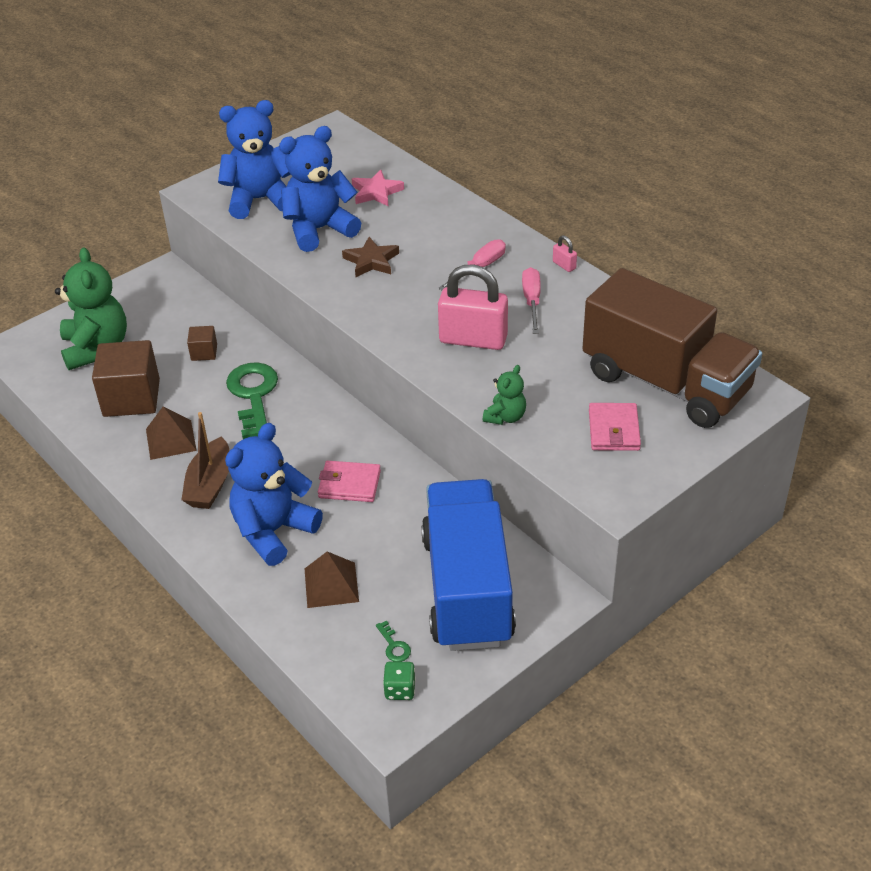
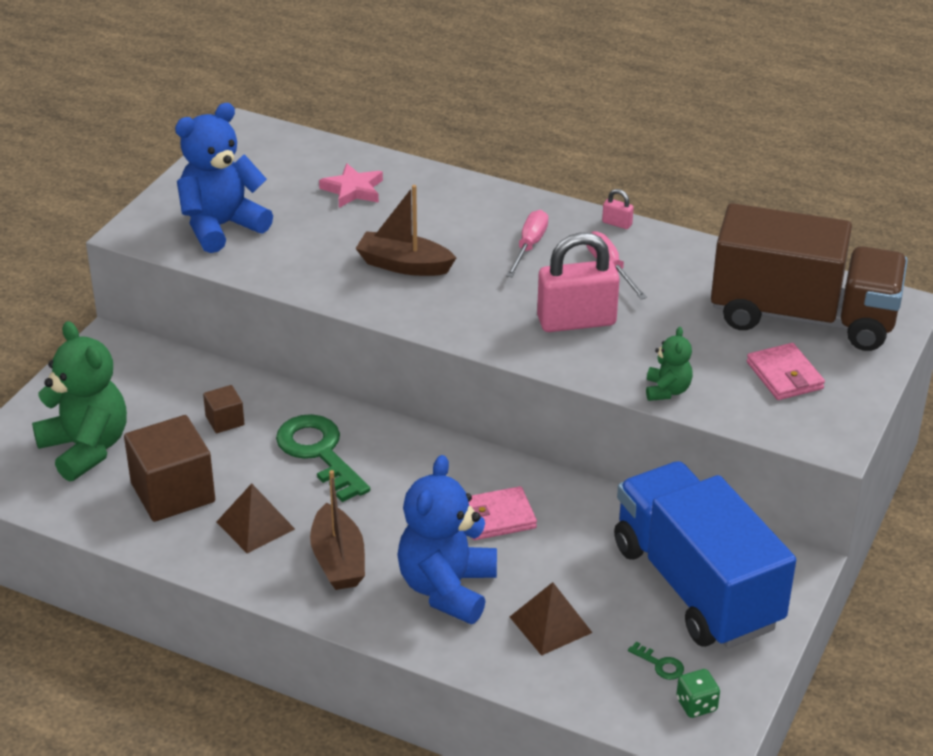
camera: 25 degrees left, 5 degrees down
blue teddy bear [279,126,361,252] -> none
brown star [342,237,399,277] -> brown boat [355,185,456,276]

